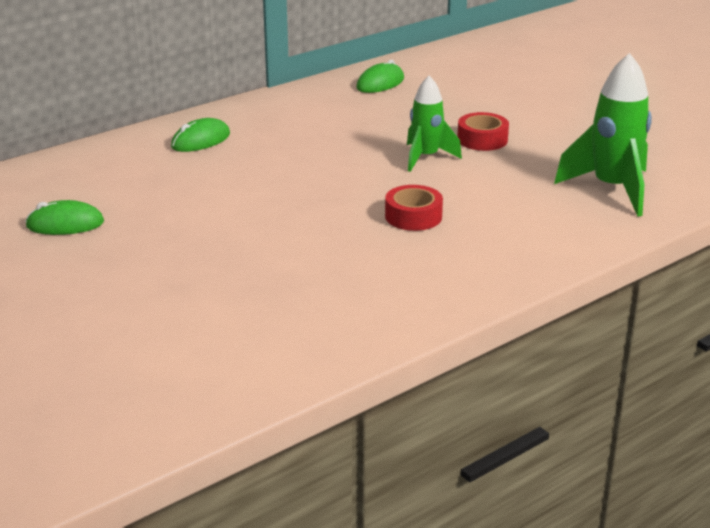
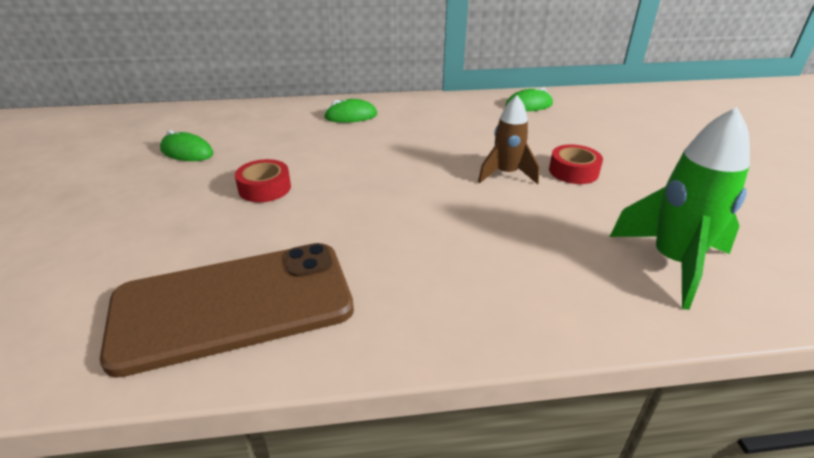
camera: 30 degrees right, 5 degrees up
red tape [385,185,443,231] -> red tape moved to [235,159,291,202]
green rocket [407,76,462,172] -> brown rocket [478,95,539,184]
none -> brown phone [100,243,354,378]

